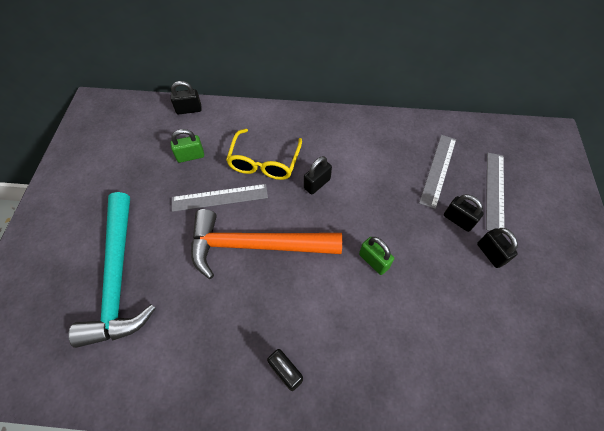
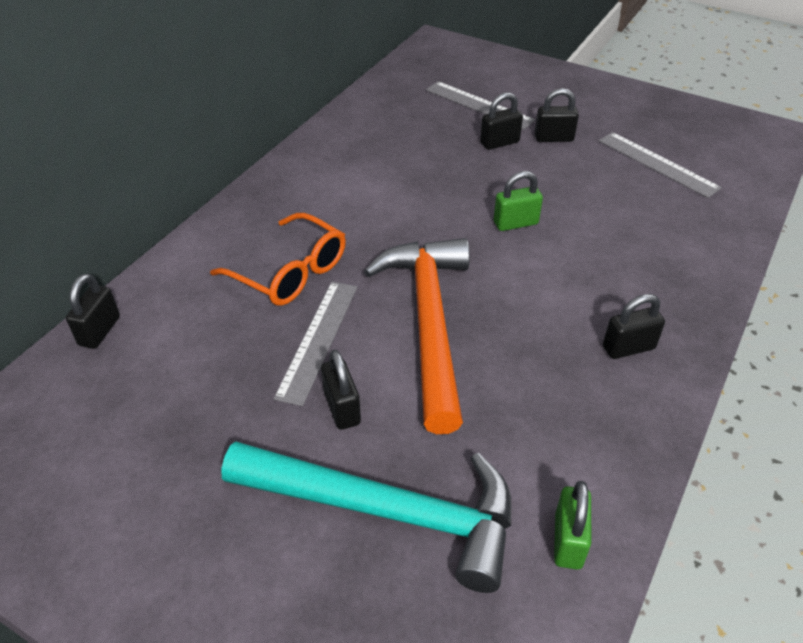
camera: 65 degrees left, 15 degrees down
green padlock [171,129,204,163] -> green padlock moved to [554,481,592,569]
orange hammer [191,209,342,279] -> orange hammer turned 150 degrees clockwise [364,238,470,434]
yellow glasses [226,129,302,180] -> orange glasses [210,213,346,306]
black padlock [304,156,332,195] -> black padlock moved to [321,350,361,430]
grey ruler [419,135,456,209] -> grey ruler moved to [599,132,722,198]

